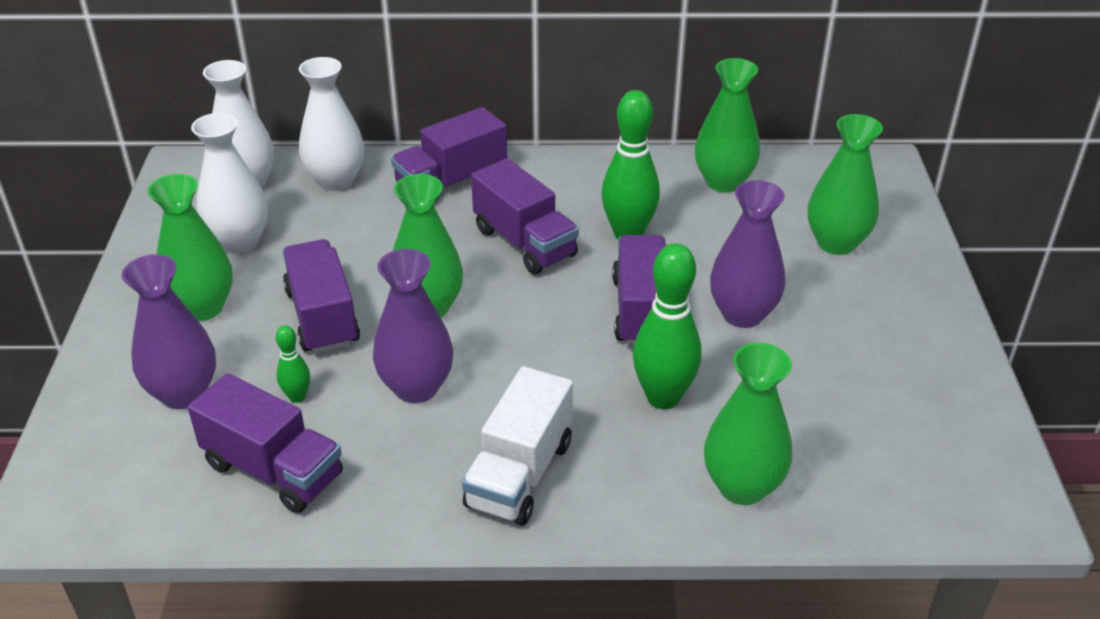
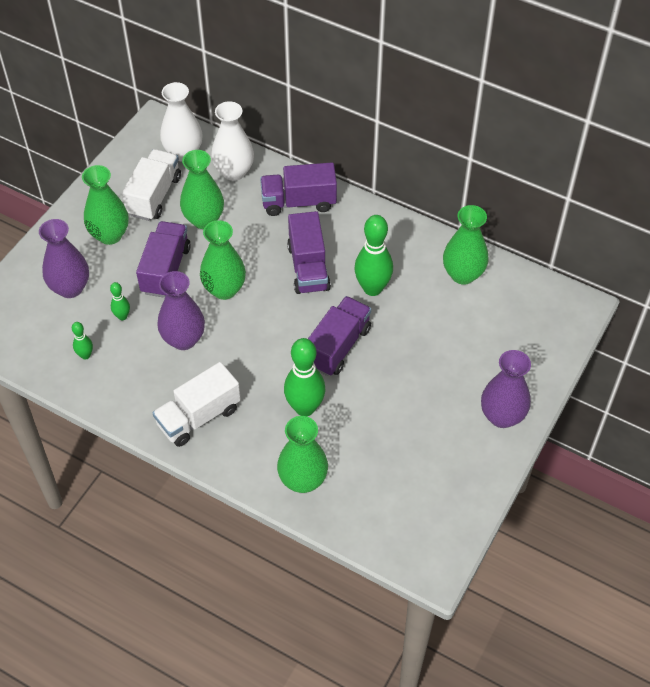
camera: 30 degrees right, 15 degrees up
purple truck [188,373,343,513] -> green bowling pin [72,322,93,360]
white vase [191,113,268,254] -> white truck [122,149,181,221]
purple vase [710,180,785,328] -> purple vase moved to [481,350,531,428]
green vase [808,114,883,255] -> green vase moved to [180,150,224,229]

